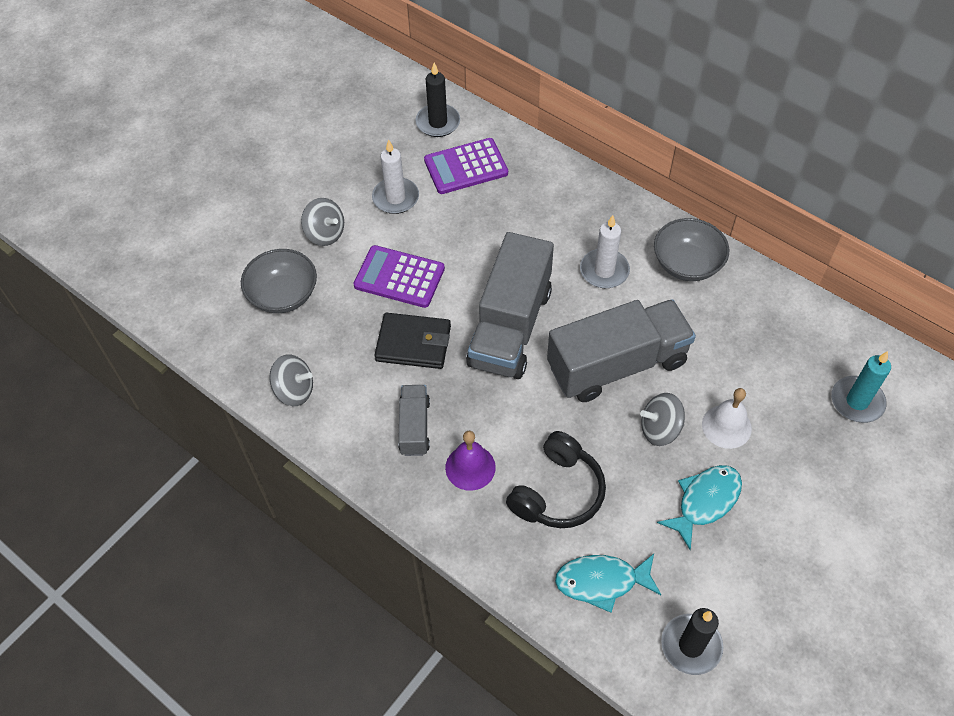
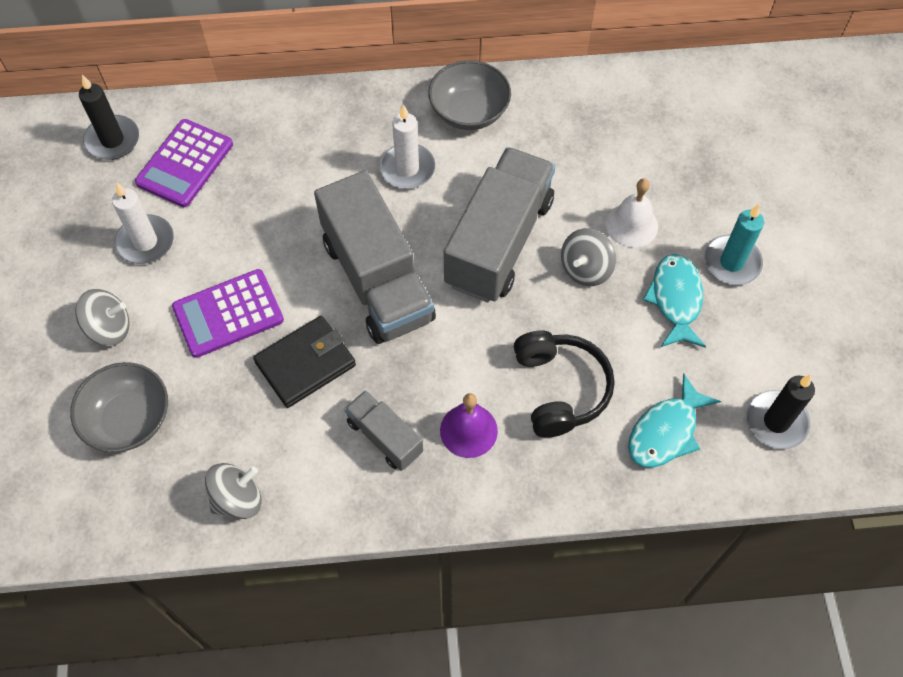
camera: 45 degrees left, 5 degrees up
turquoise candle [831,351,891,423] -> turquoise candle moved to [704,204,764,285]

